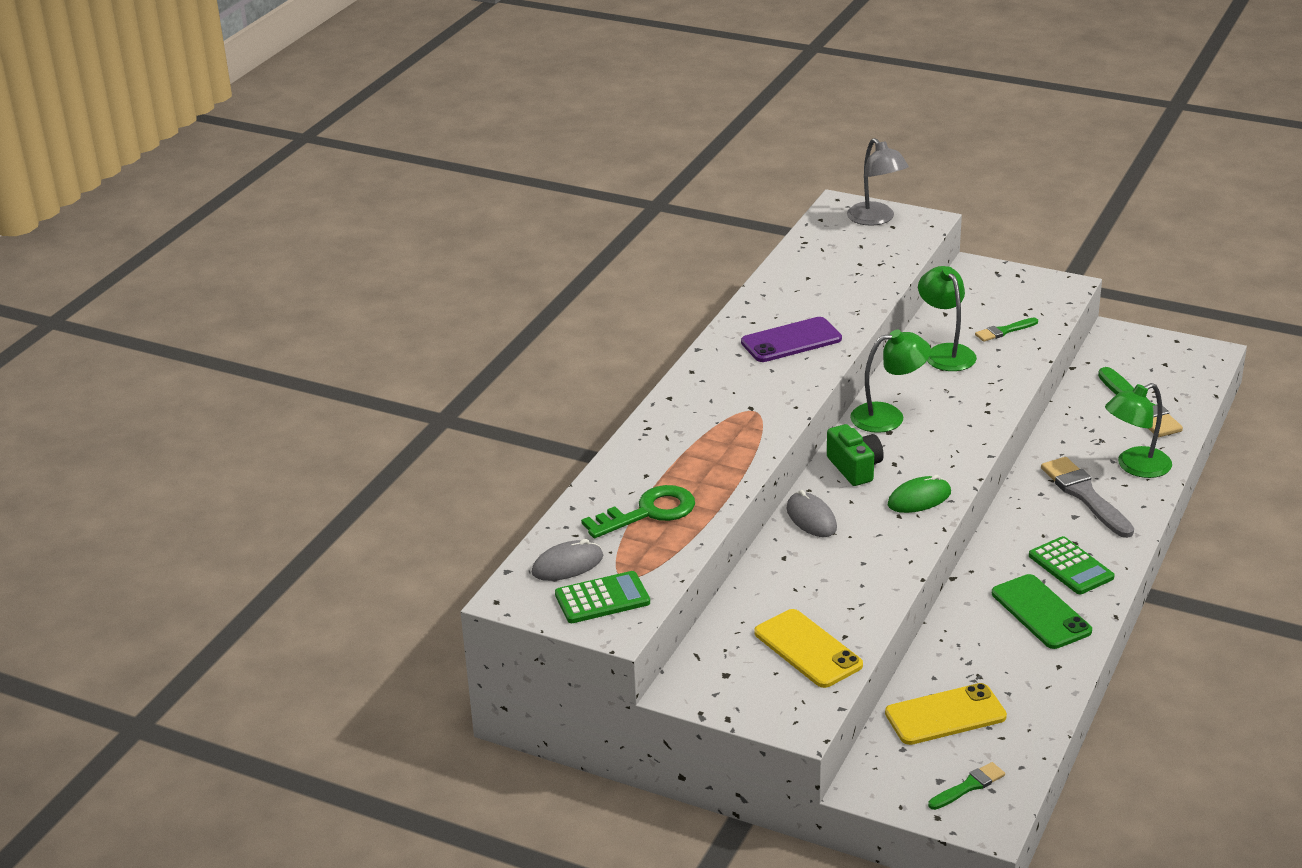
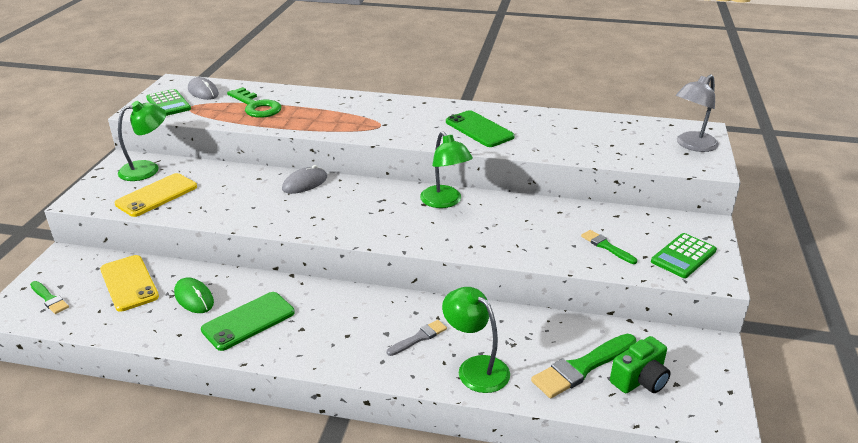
camera: 75 degrees right, 0 degrees up
purple phone [741,317,842,362] -> green phone [446,110,515,147]
green camera [827,424,884,486] -> green camera moved to [610,336,671,393]
green mouse [888,475,951,513] -> green mouse moved to [174,277,214,313]
green lamp [918,266,977,371] -> green lamp moved to [118,101,166,181]
green calculator [1029,536,1115,594] -> green calculator moved to [651,233,717,278]
grey brush [1041,457,1134,538] -> grey brush [387,320,447,356], size x0.56

